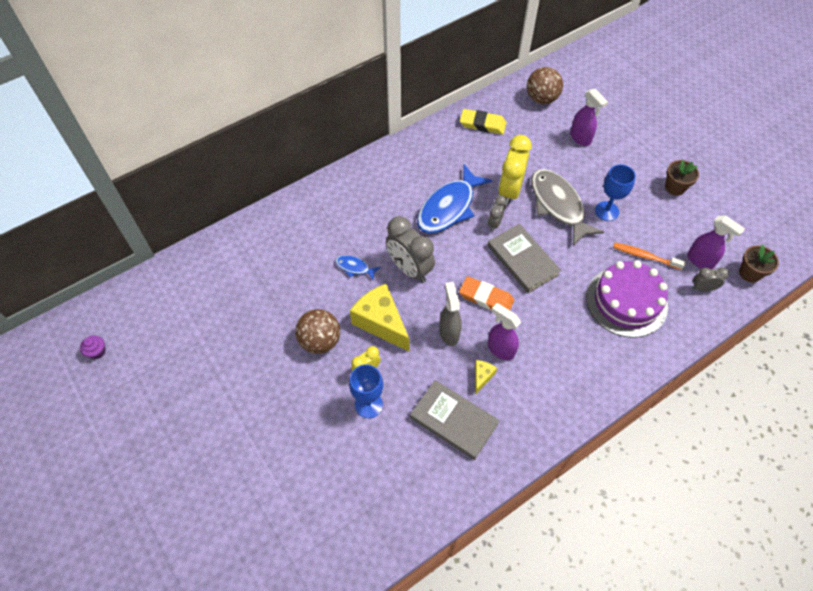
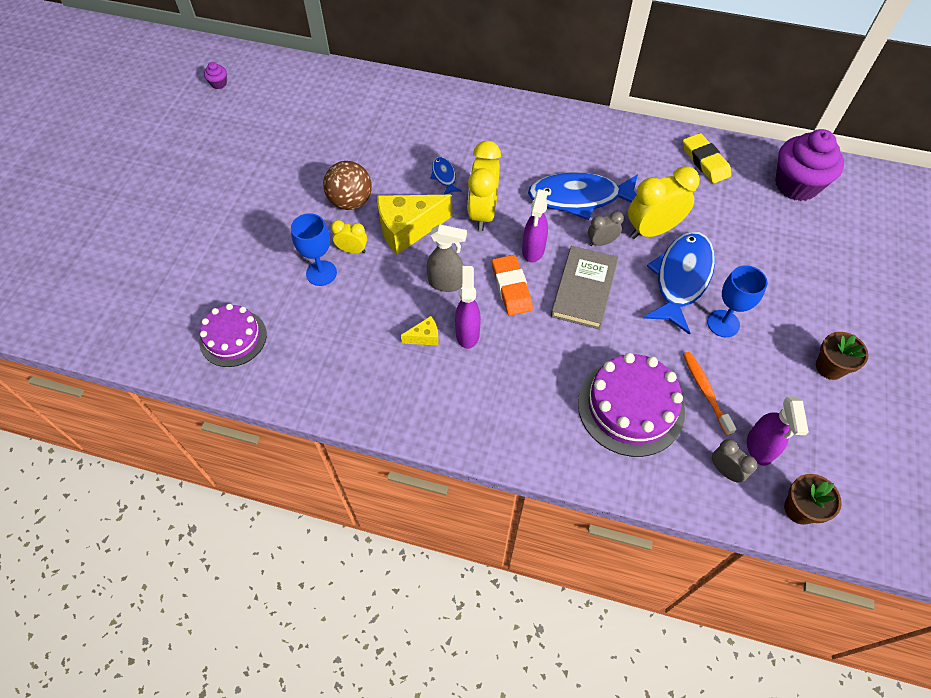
camera: 50 degrees right, 0 degrees up
yellow cheese [350,284,410,351] -> yellow cheese turned 120 degrees counterclockwise [377,195,452,255]
grey clock [386,216,435,283] -> yellow clock [468,141,501,231]
grey book [410,380,499,460] -> none
grey spray bottle [439,282,462,346] -> grey spray bottle turned 60 degrees clockwise [427,224,467,292]
brown ball [527,67,563,104] -> purple cupcake [775,129,844,201]
grey fish [531,169,604,246] -> blue fish [643,231,715,335]
purple spray bottle [570,89,608,146] -> purple spray bottle moved to [522,189,548,262]
none -> purple cake [199,304,267,367]

